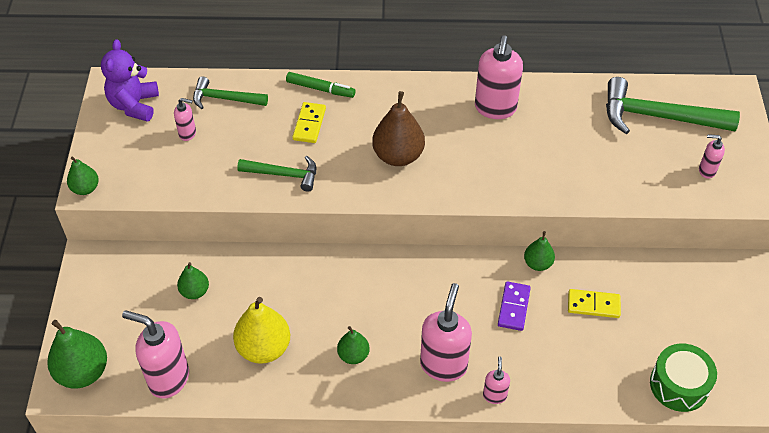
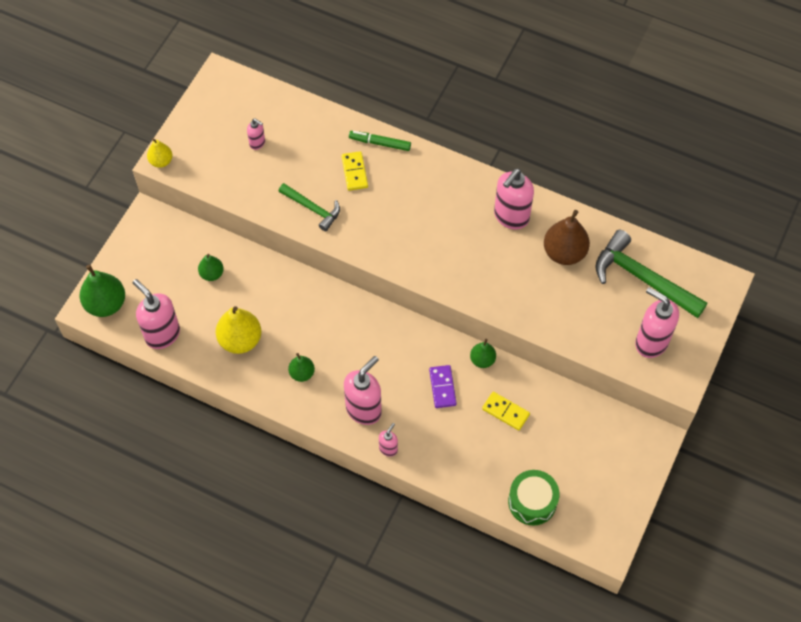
camera: 25 degrees right, 10 degrees up
green pear [67,157,99,195] -> yellow pear [147,138,172,168]
purple teddy bear [101,39,159,122] -> none
green hammer [193,77,268,109] -> none
green marker [286,72,356,98] -> green marker turned 150 degrees clockwise [349,131,411,151]
yellow domino [292,102,326,143] -> yellow domino turned 45 degrees counterclockwise [342,151,368,191]
brown pear [372,91,425,166] -> brown pear moved to [544,210,590,265]
purple domino [498,281,531,331] -> purple domino turned 45 degrees counterclockwise [429,365,457,408]
pink soap dispenser [699,134,725,179] -> pink soap dispenser [635,287,679,358], size x2.01

